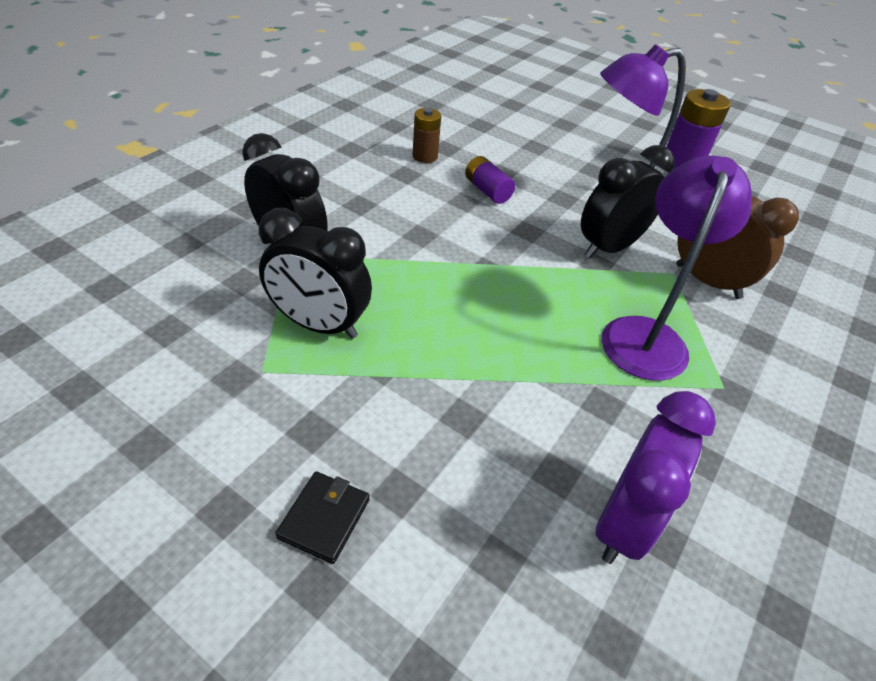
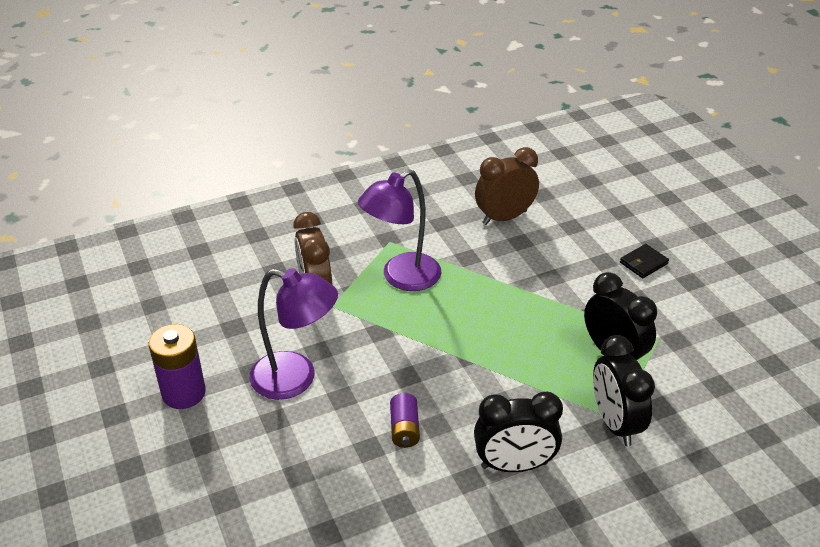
camera: 145 degrees left, 5 degrees down
brown battery [412,108,441,163] -> none
black clock [581,145,675,258] -> black clock moved to [474,392,563,472]
purple clock [595,391,716,564] -> brown clock [475,147,539,225]

